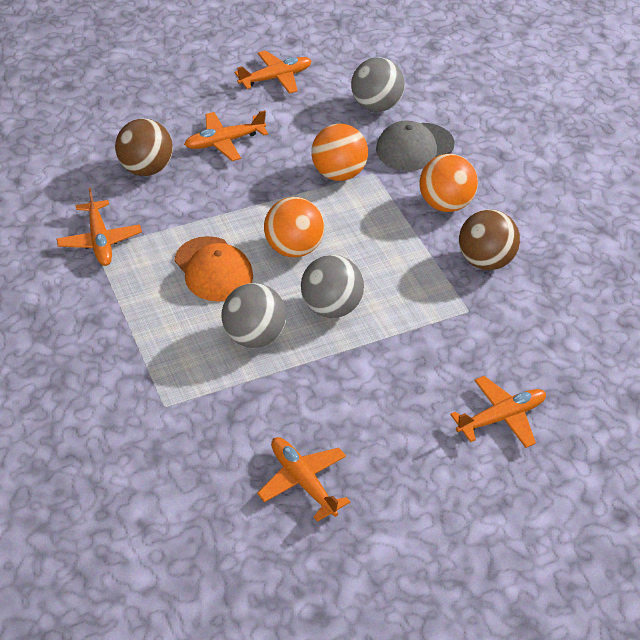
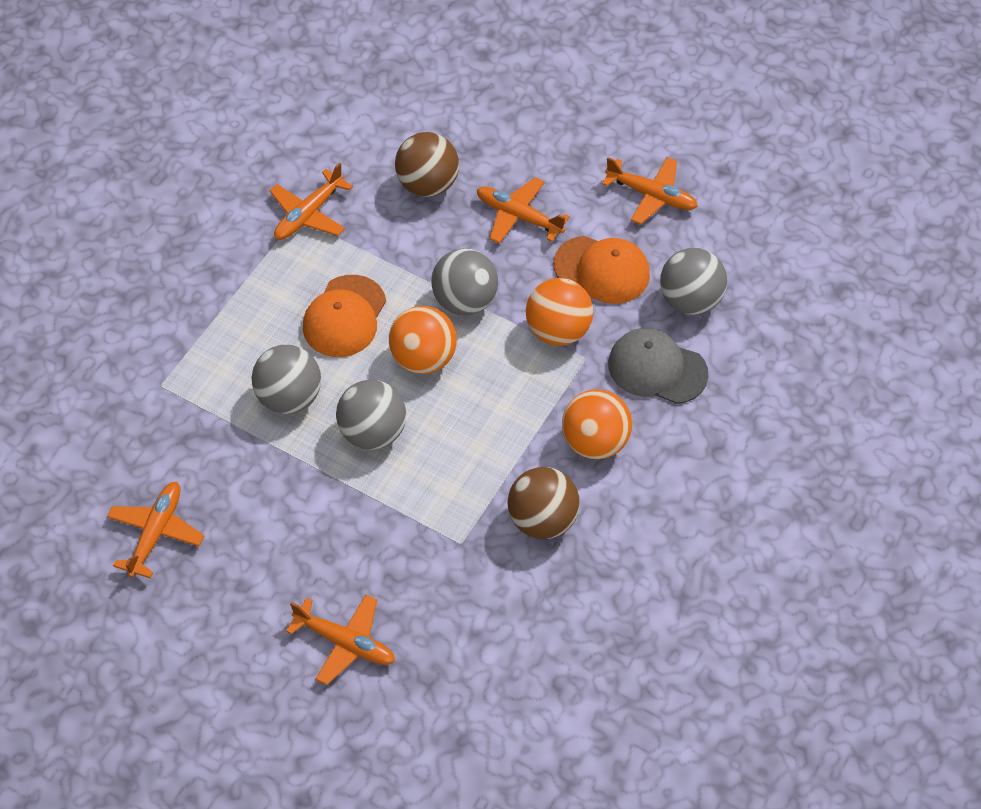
camera: 55 degrees right, 10 degrees up
none -> grey ball [431,248,498,315]
none -> orange cap [553,236,650,304]

